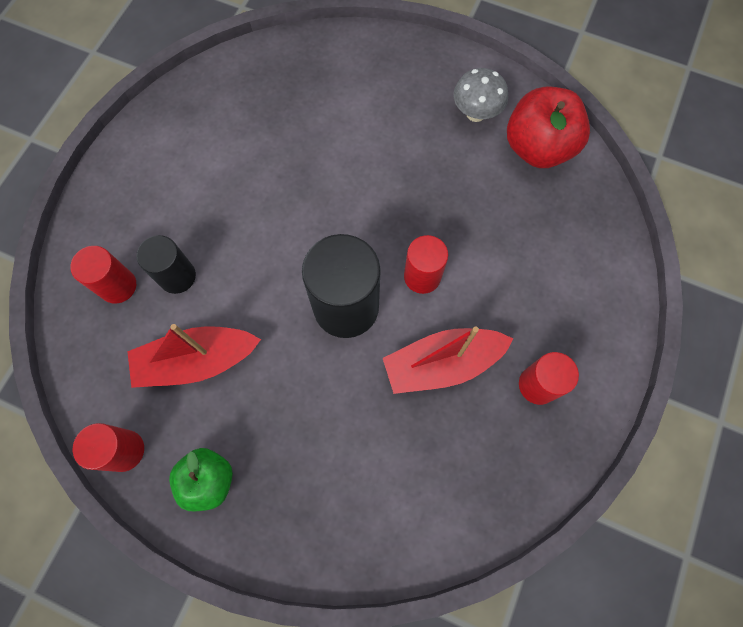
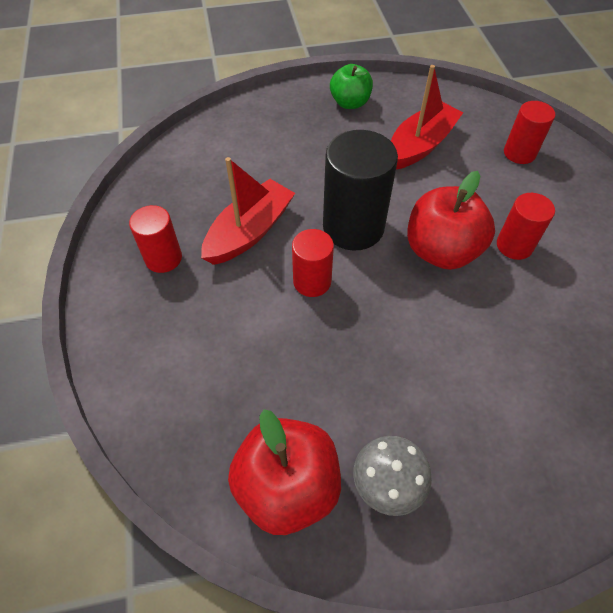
camera: 145 degrees right, 15 degrees down
red cylinder [73,423,144,472] -> red cylinder moved to [497,193,555,260]
black cylinder [136,235,196,294] -> none
none -> red apple [407,171,495,270]

